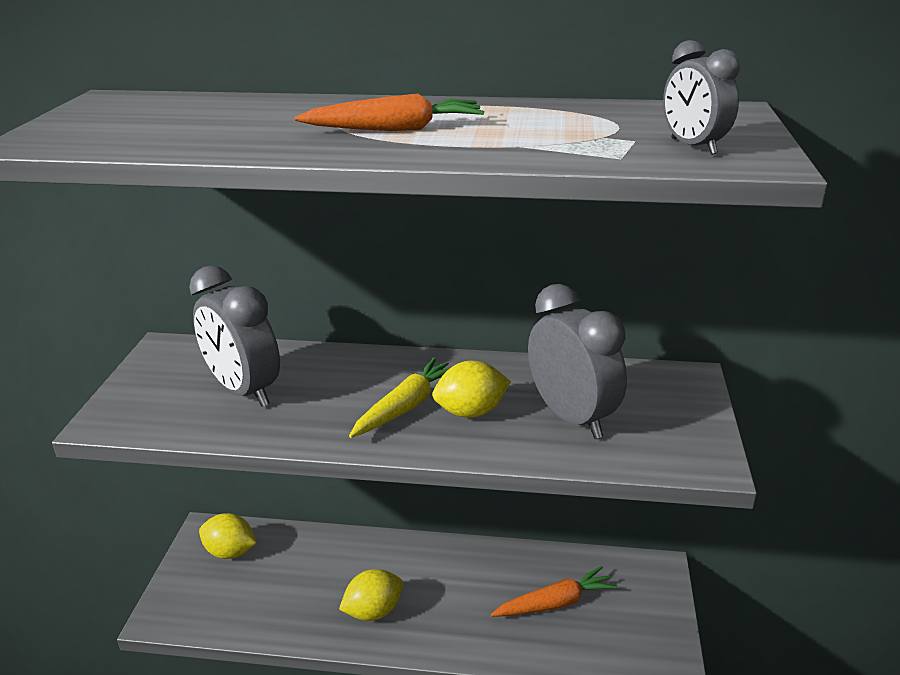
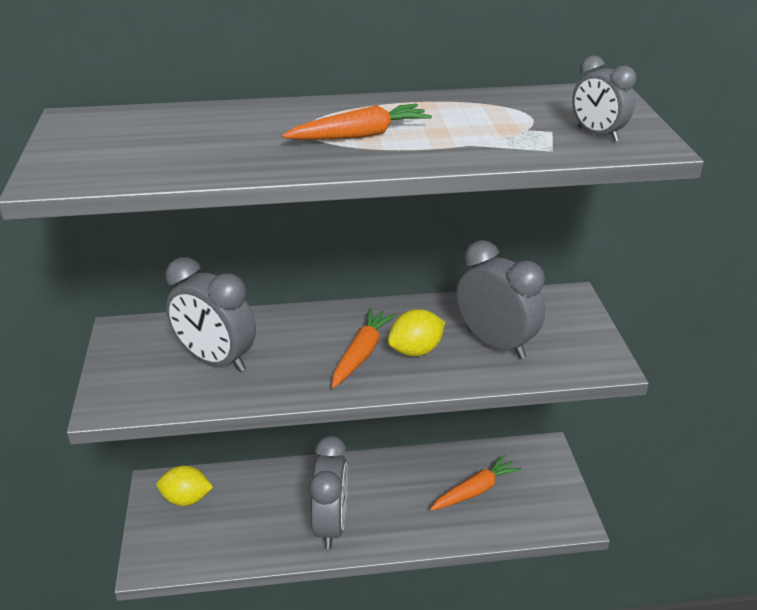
camera: 15 degrees left, 5 degrees up
yellow lemon [339,569,403,621] -> grey clock [309,436,348,549]
yellow carrot [349,357,450,438] -> orange carrot [332,308,396,388]

